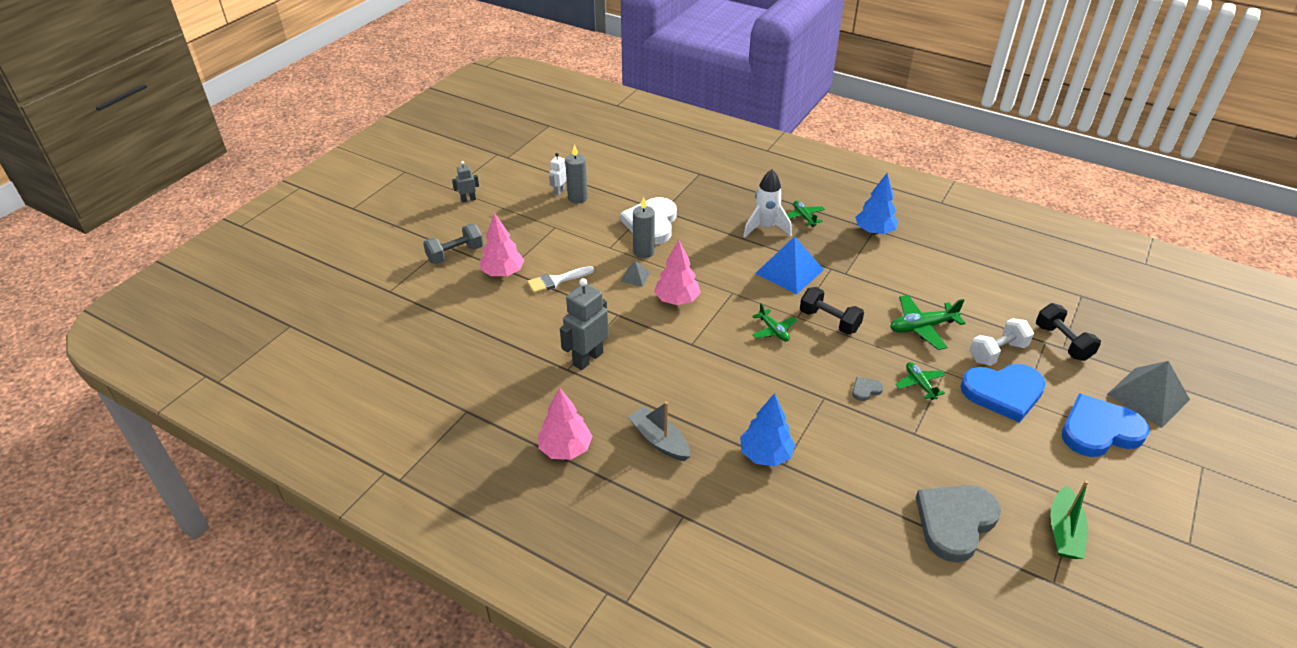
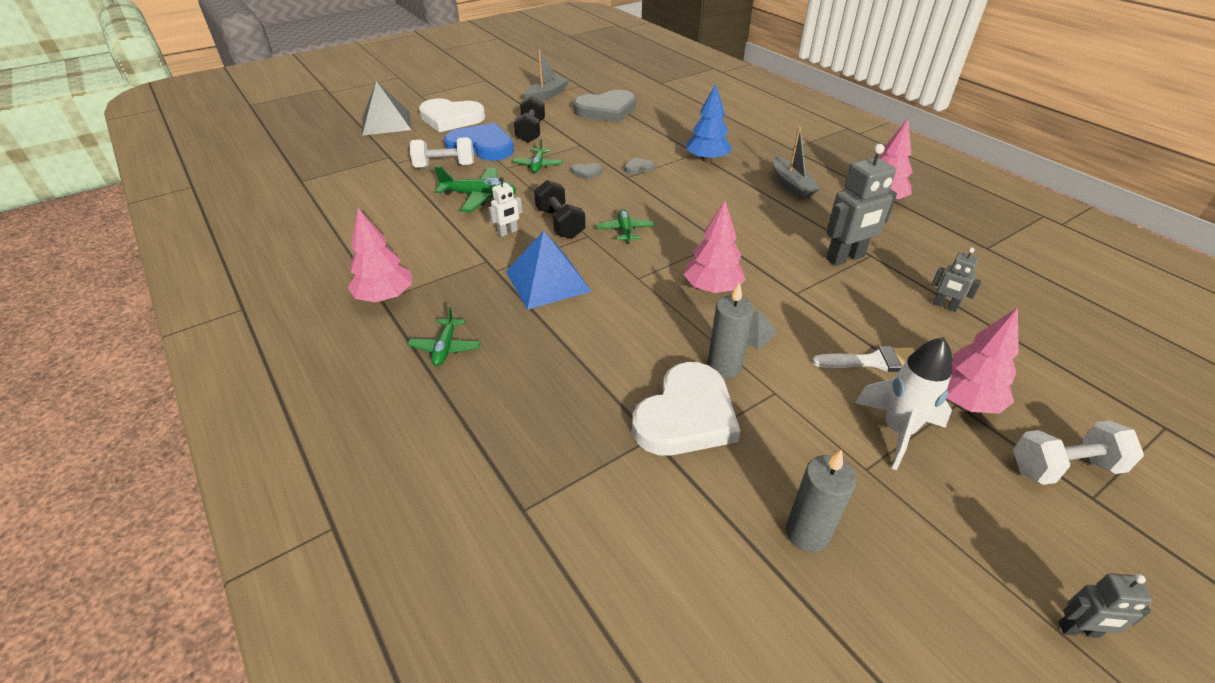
camera: 155 degrees left, 0 degrees up
grey dumbbell [423,224,483,264] -> white dumbbell [1013,420,1144,485]
white robot [549,153,567,195] -> white robot moved to [489,177,522,237]
white rocket [743,169,792,238] -> white rocket moved to [855,337,952,470]
blue tree [855,173,898,235] -> pink tree [348,208,412,302]
black dumbbell [1036,303,1101,361] -> black dumbbell moved to [514,96,545,143]
green boat [1050,480,1088,559] -> grey boat [524,49,569,101]
blue heart [1062,393,1150,457] -> white heart [419,98,485,132]
none -> grey heart [624,157,655,174]
none -> grey robot [932,248,982,312]

